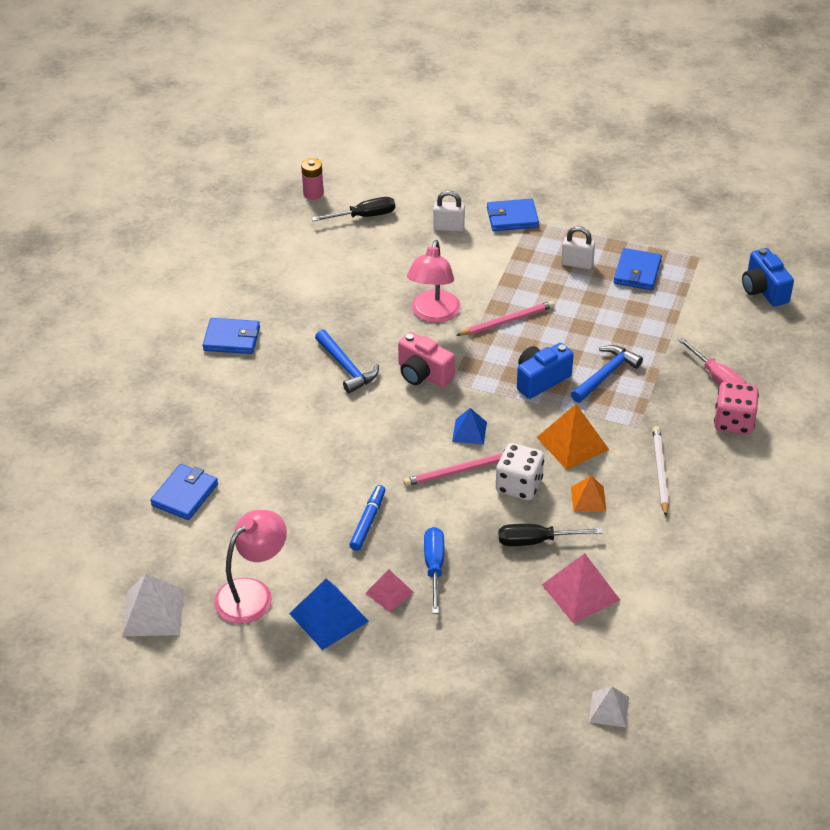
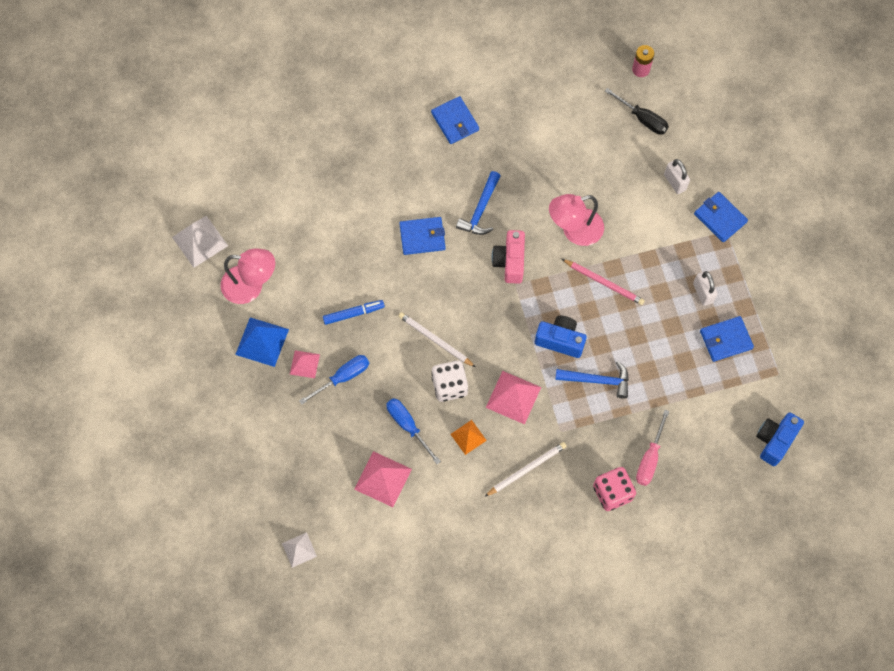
camera: 55 degrees right, 25 degrees up
blue wallet [150,464,218,520] -> blue wallet moved to [399,217,445,255]
pink pencil [403,453,503,486] -> white pencil [398,312,475,367]
blue pyramid [452,408,487,445] -> none
black screwdriver [499,524,603,546] -> blue screwdriver [387,398,441,464]
orange pyramid [537,404,609,470] -> pink pyramid [486,371,541,424]

